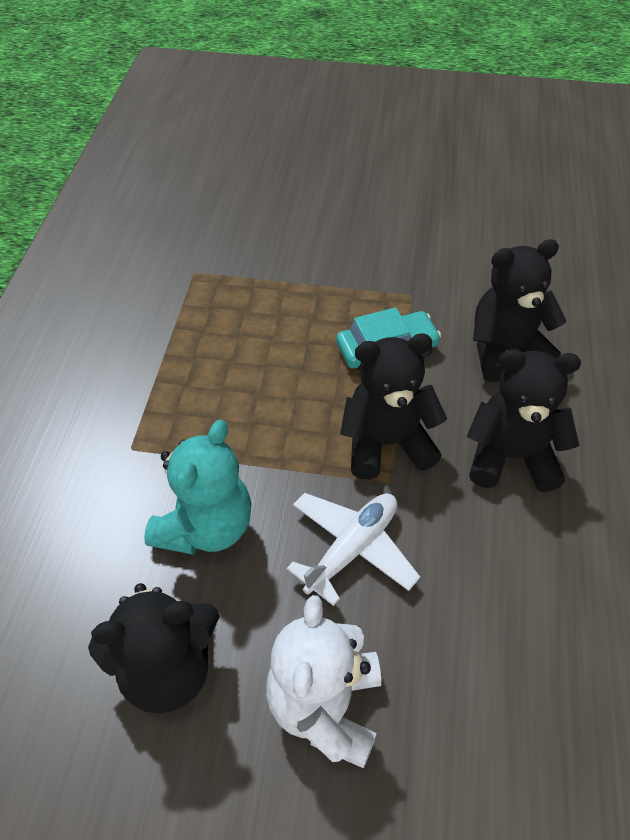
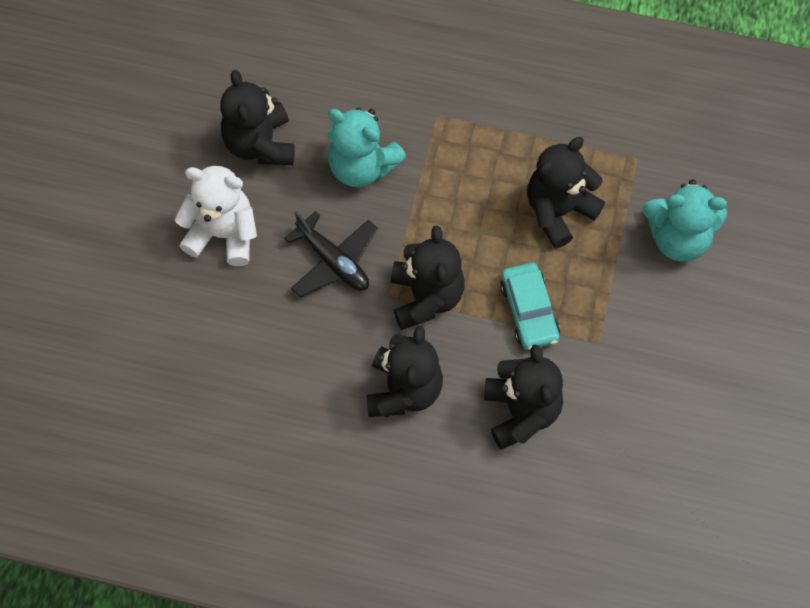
camera: 95 degrees right, 15 degrees up
white plane [287,493,420,606] -> black plane [284,211,378,298]
none -> black teddy bear [527,137,605,248]
none -> turquoise teddy bear [643,179,727,261]

